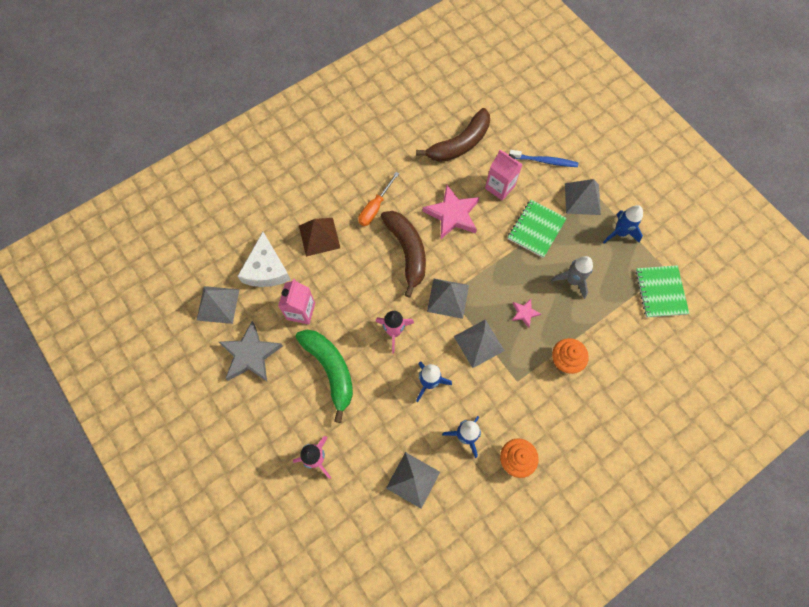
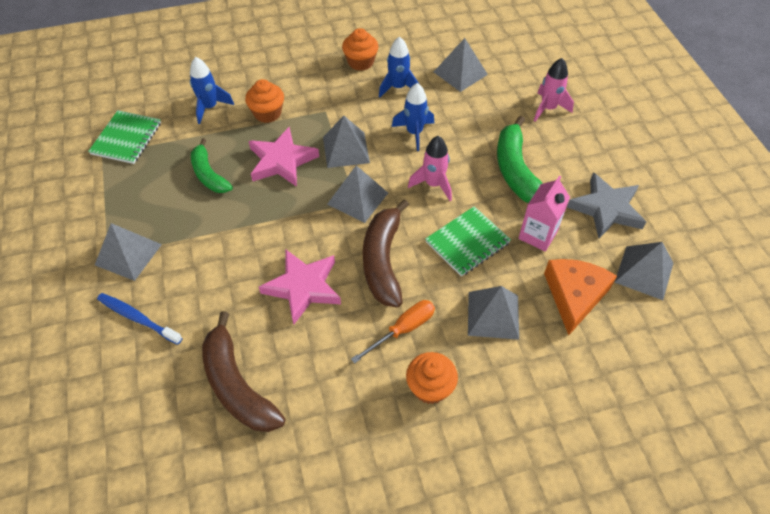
camera: 160 degrees left, 15 degrees down
white cheese [238,232,291,287] -> orange cheese [544,259,617,335]
brown pyramid [299,218,340,257] -> grey pyramid [468,286,519,340]
brown banana [416,108,490,162] -> brown banana turned 105 degrees counterclockwise [202,311,285,432]
pink carton [485,150,523,200] -> none
green notebook [508,200,567,258] -> green notebook moved to [425,206,511,277]
pink star [512,299,541,328] -> pink star [249,127,319,187], size x2.04
grey rocket [551,256,593,299] -> green banana [191,138,233,193]
blue rocket [603,205,643,243] -> blue rocket moved to [190,57,234,124]
none -> orange cupcake [406,352,458,404]

